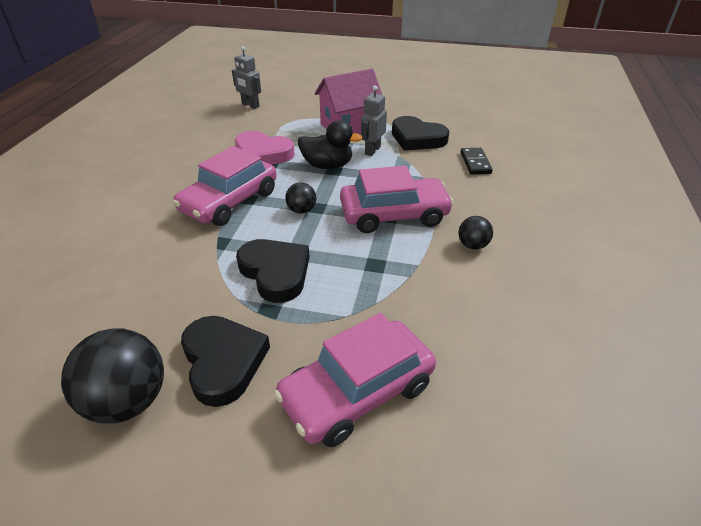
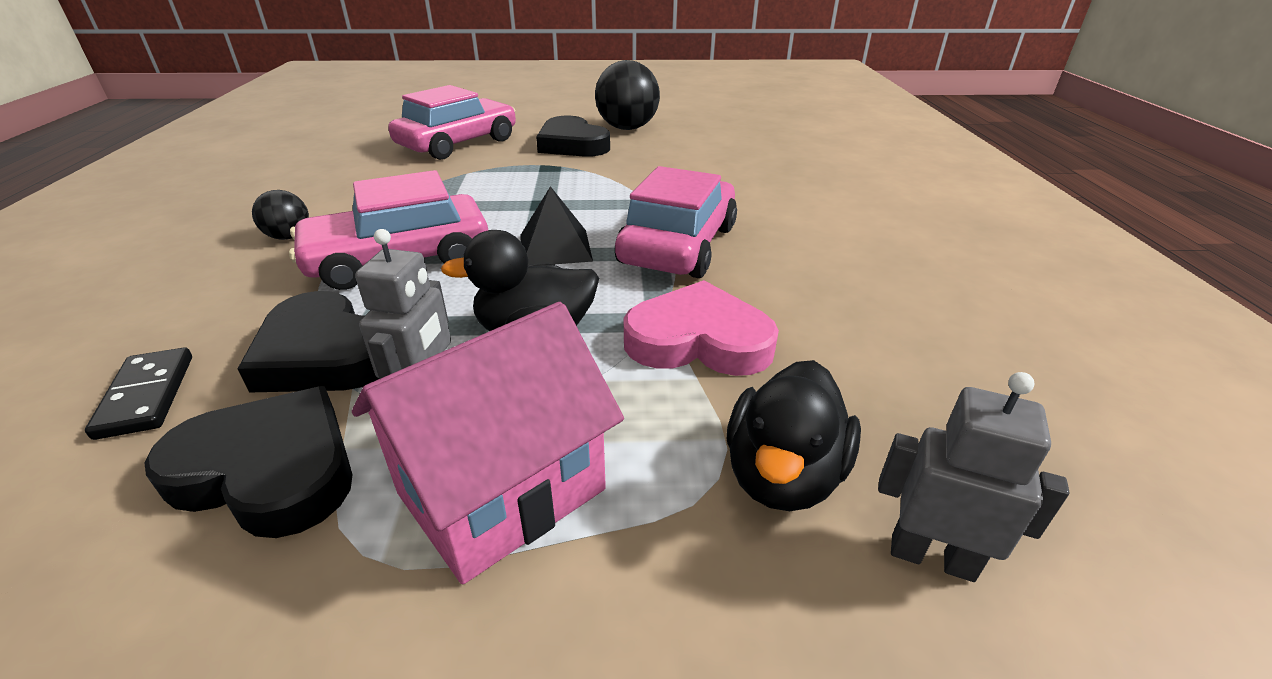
camera: 165 degrees right, 5 degrees down
black heart [236,239,310,303] -> black heart moved to [238,291,379,392]
black ball [285,182,316,214] -> black pyramid [520,186,593,265]
none -> black duck [727,360,861,511]

